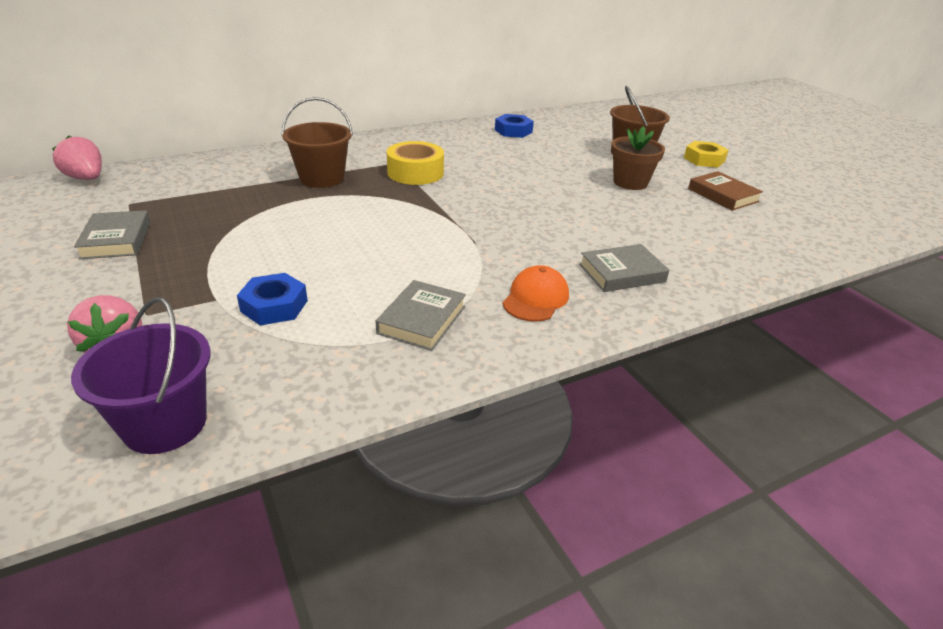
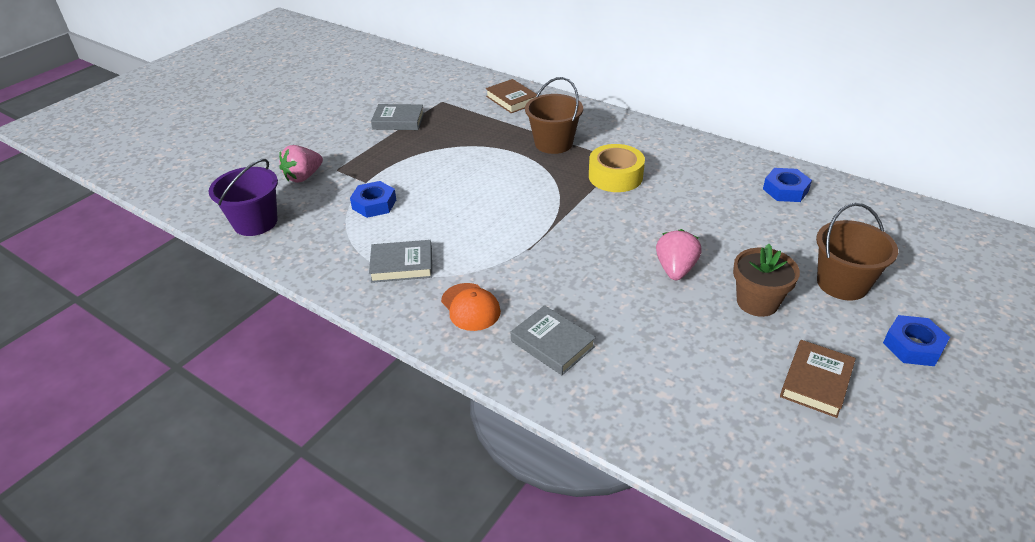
camera: 65 degrees right, 5 degrees up
pink strawberry [52,135,102,180] -> pink strawberry moved to [656,229,702,280]
grey book [74,210,150,259] -> grey book turned 45 degrees clockwise [371,104,424,130]
orange cap [503,265,569,322] -> orange cap turned 60 degrees clockwise [441,283,501,331]
yellow nut [684,141,729,168] -> blue nut [883,315,950,366]
none -> brown book [486,79,537,113]

